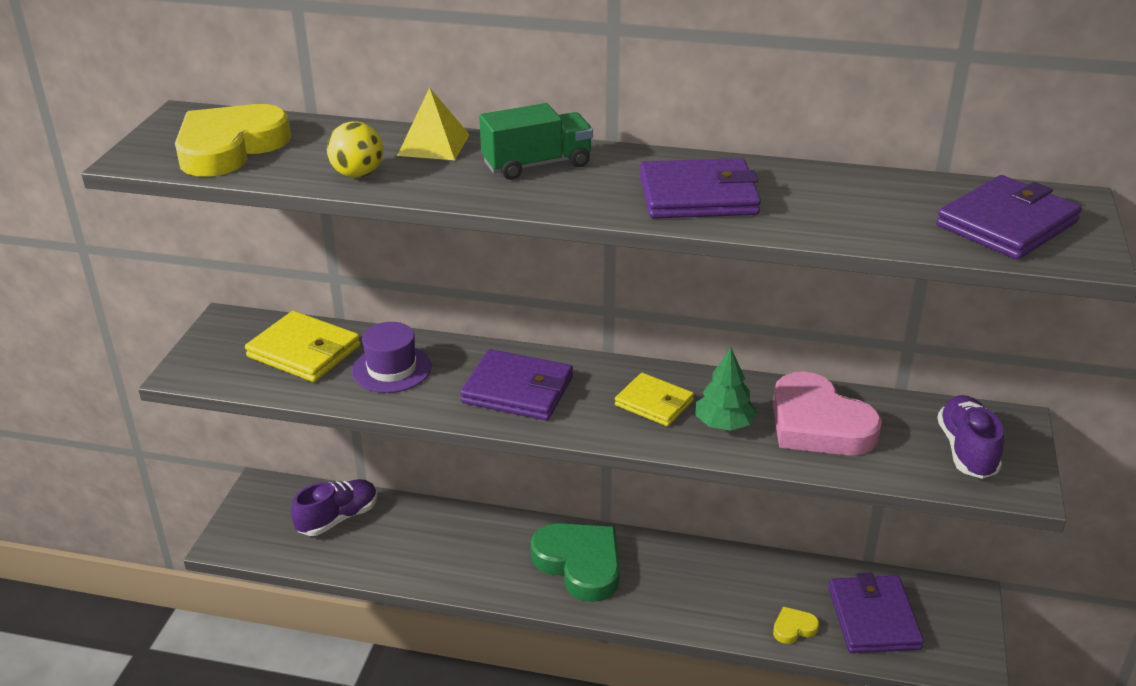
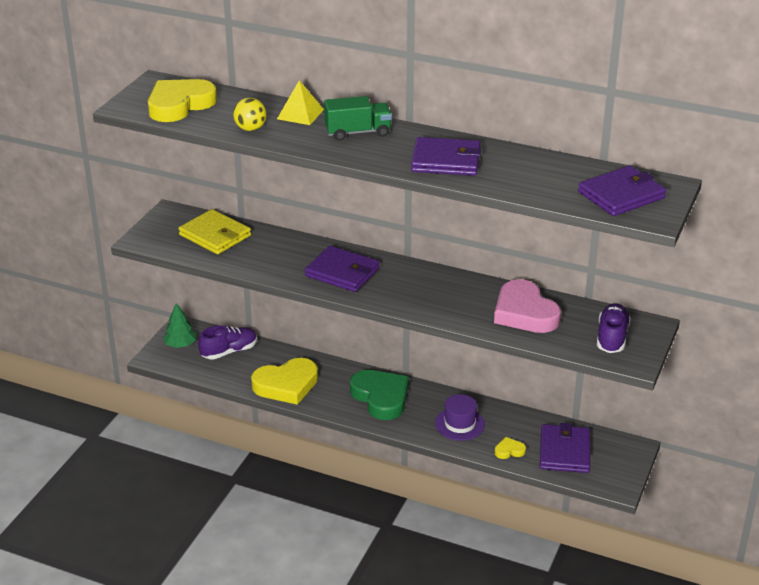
camera: 10 degrees right, 0 degrees up
purple hat [352,322,431,393] -> purple hat moved to [435,394,485,441]
yellow wallet [615,373,694,426] -> none
green tree [695,348,757,431] -> green tree moved to [163,303,197,348]
none -> yellow heart [251,358,318,405]

